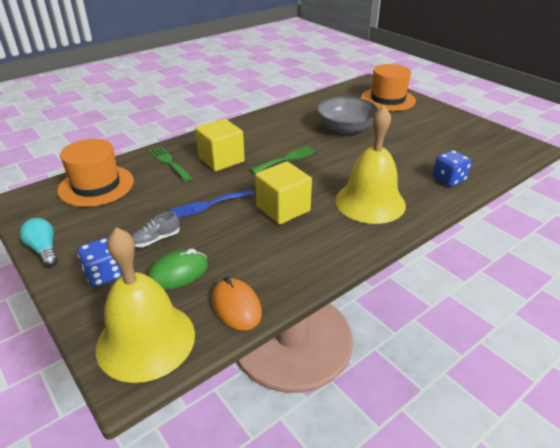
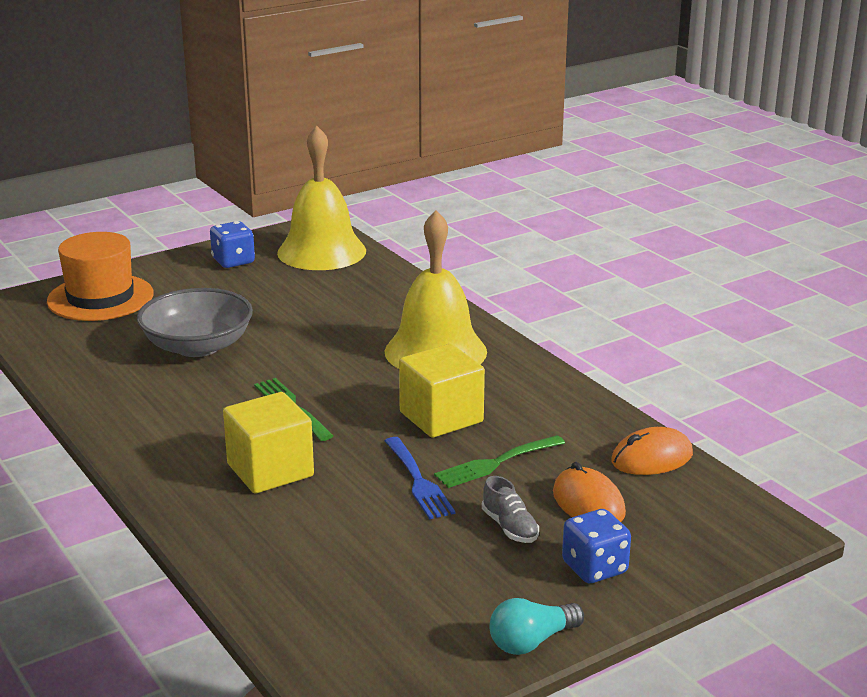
camera: 85 degrees left, 10 degrees down
orange hat [57,139,134,207] -> none
yellow bell [96,227,195,383] -> yellow bell moved to [277,126,366,270]
green mouse [147,249,208,290] -> orange mouse [553,462,626,522]
green fork [149,147,193,182] -> green fork moved to [434,435,565,488]
blue dice [433,150,471,187] -> blue dice moved to [210,221,255,268]

